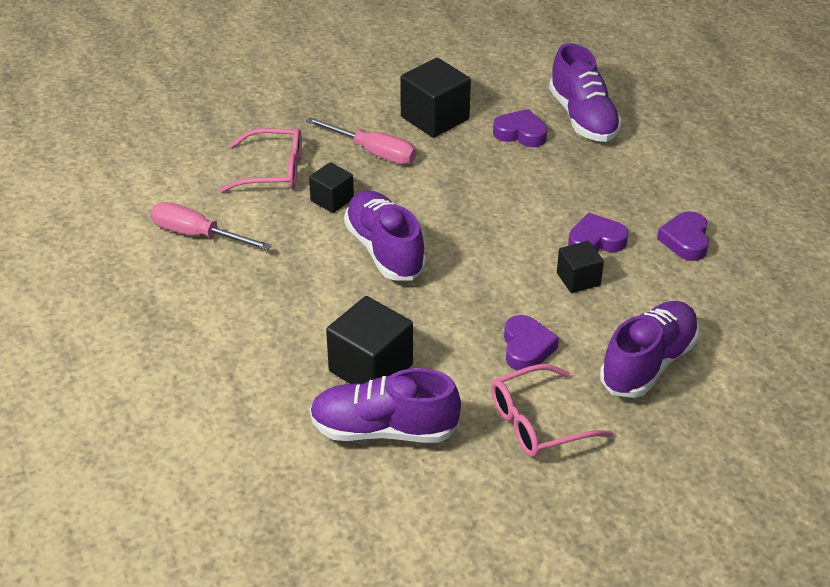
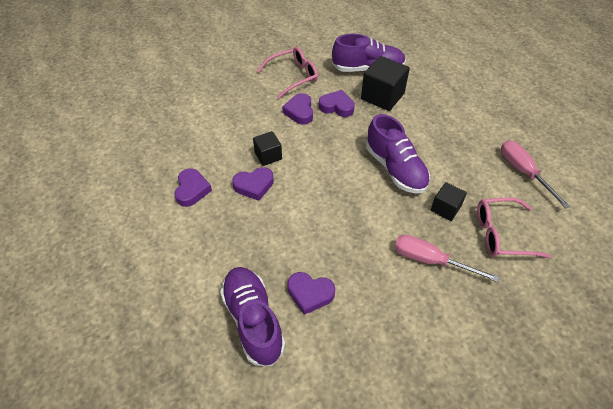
camera: 175 degrees right, 10 degrees up
pink screwdriver [151,202,272,250] -> pink screwdriver turned 135 degrees counterclockwise [501,140,570,209]
black cube [400,58,471,138] -> none
purple shoe [600,301,699,398] -> none
none -> purple heart [319,90,355,117]

